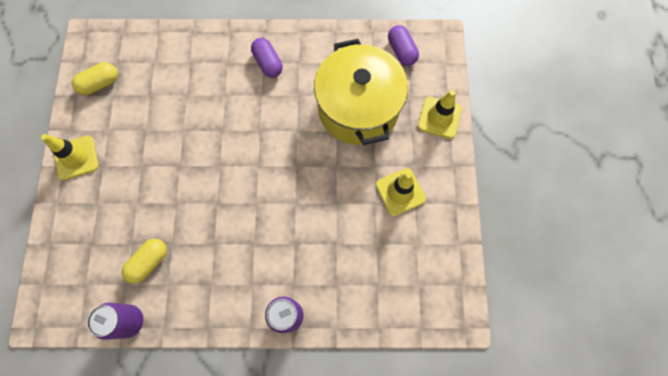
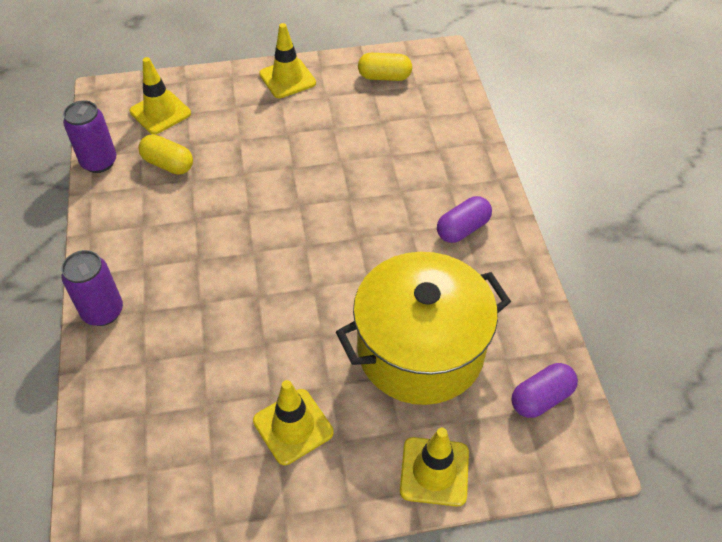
camera: 80 degrees right, 20 degrees down
yellow capsule [72,62,118,95] -> yellow capsule turned 45 degrees counterclockwise [358,53,412,81]
none -> yellow traffic cone [130,57,191,134]

